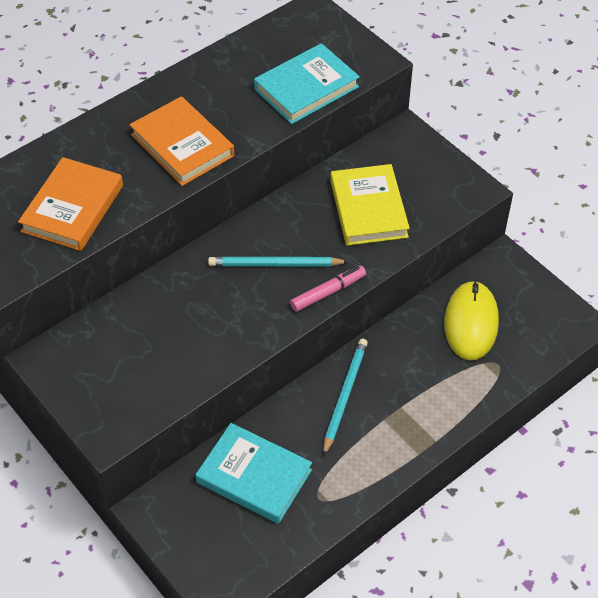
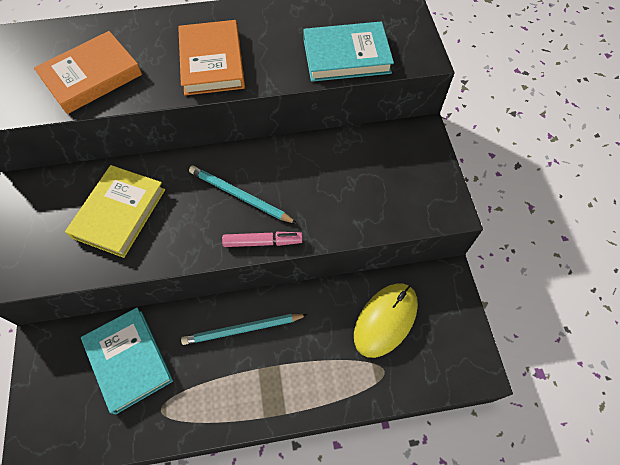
camera: 30 degrees right, 10 degrees up
turquoise pencil [323,339,368,456] -> turquoise pencil turned 150 degrees counterclockwise [181,314,308,345]
yellow book [331,164,410,246] -> yellow book moved to [65,165,165,258]

